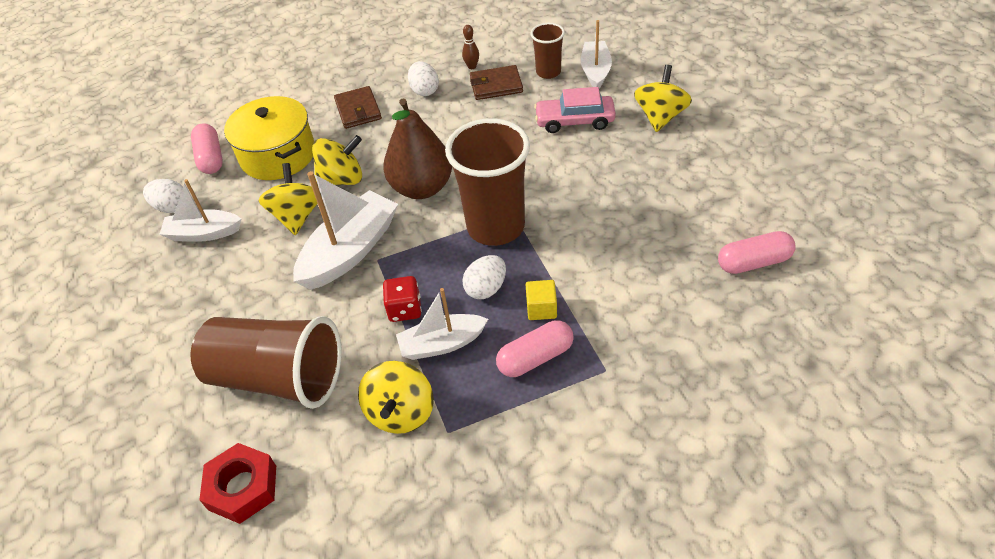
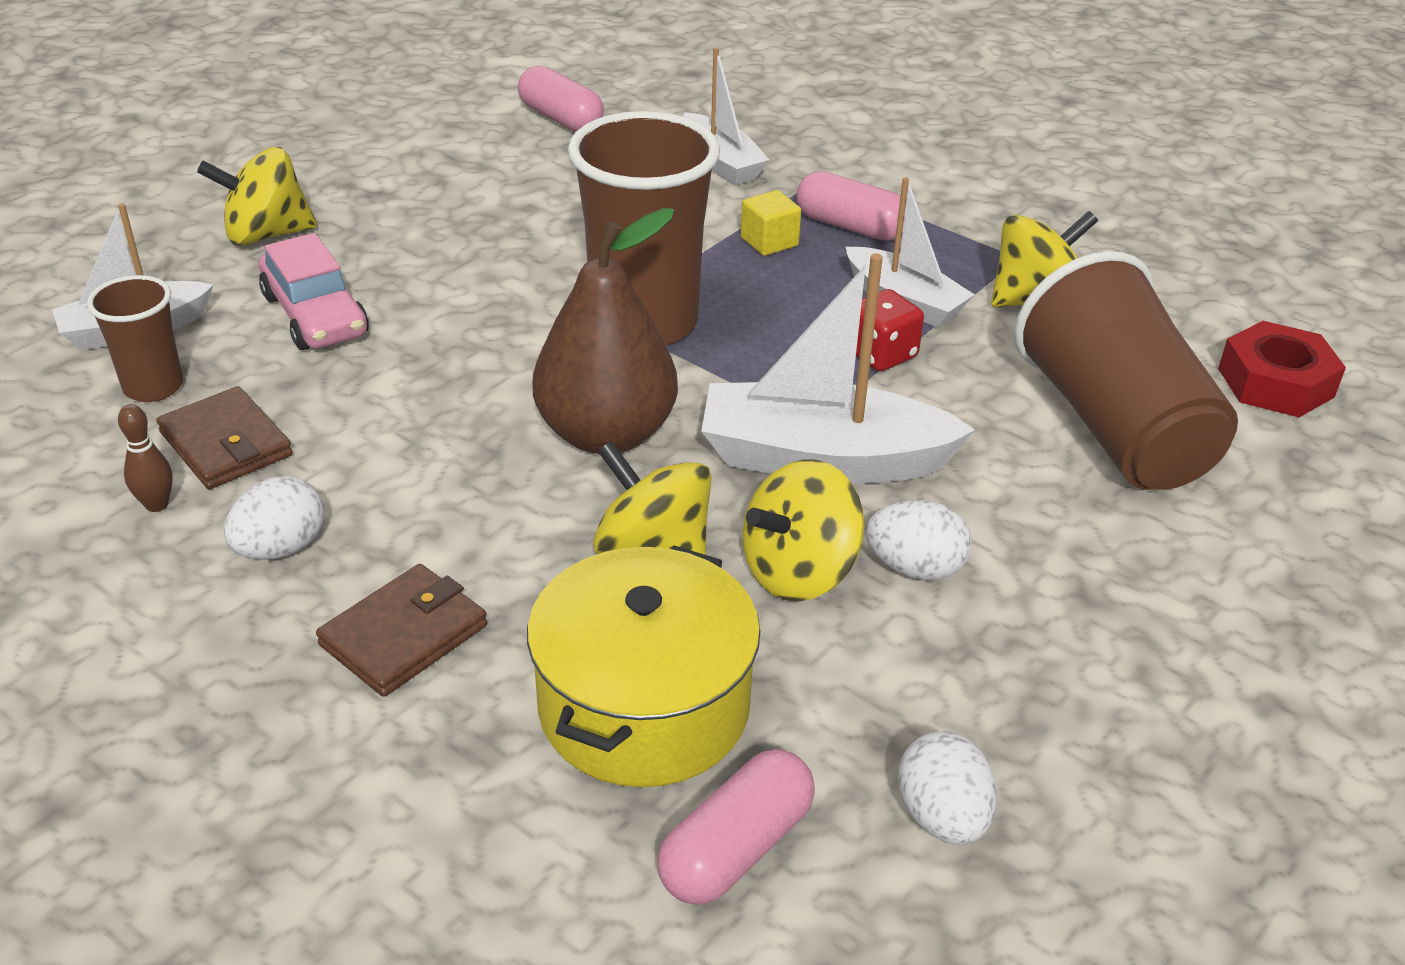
camera: 125 degrees left, 10 degrees down
white boat [159,179,241,242] -> white boat moved to [683,48,769,185]
white egg [462,255,506,299] -> white egg moved to [866,500,972,580]

